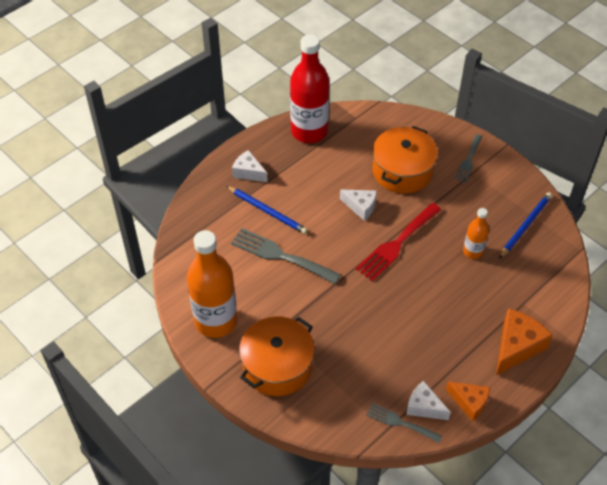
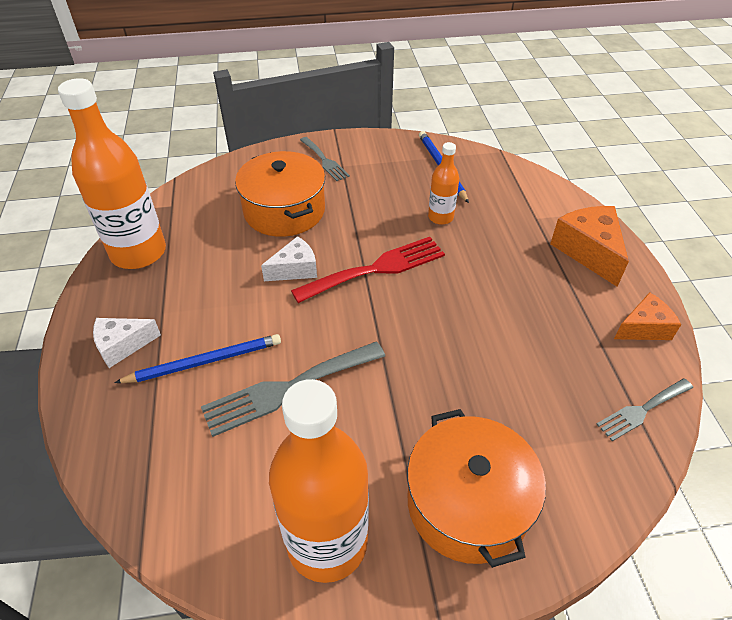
camera: 55 degrees left, 5 degrees down
red bottle [290,34,330,143] -> orange bottle [58,78,166,269]
red fork [356,203,441,281] -> red fork turned 105 degrees counterclockwise [291,237,445,303]
white cheese [406,381,451,420] -> none

